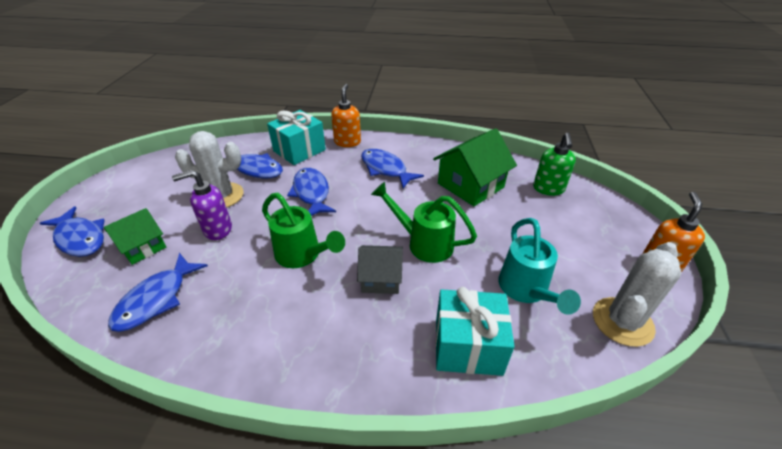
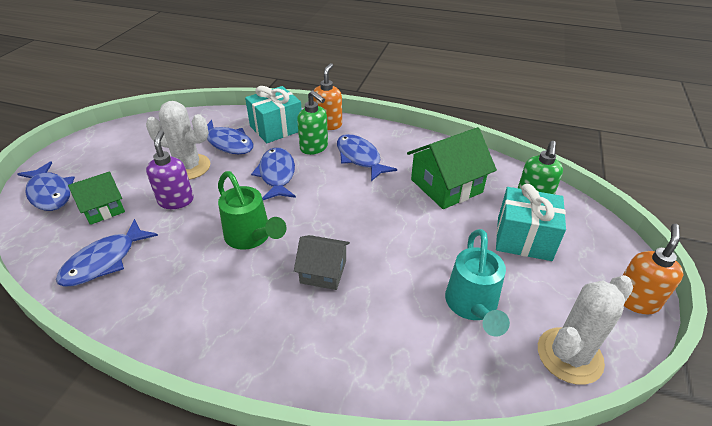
camera: 10 degrees right, 0 degrees up
purple soap dispenser [172,170,232,240] -> purple soap dispenser turned 90 degrees clockwise [146,130,194,209]
green watering can [371,182,477,263] -> none
turquoise gift [435,287,515,376] -> turquoise gift moved to [496,184,566,261]
none -> green soap dispenser [297,90,328,155]

